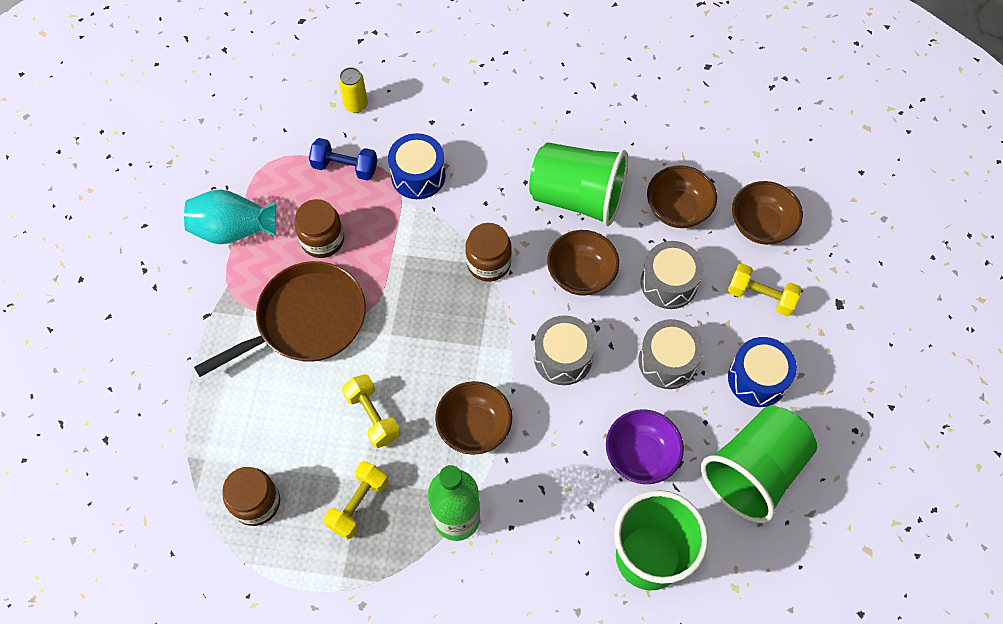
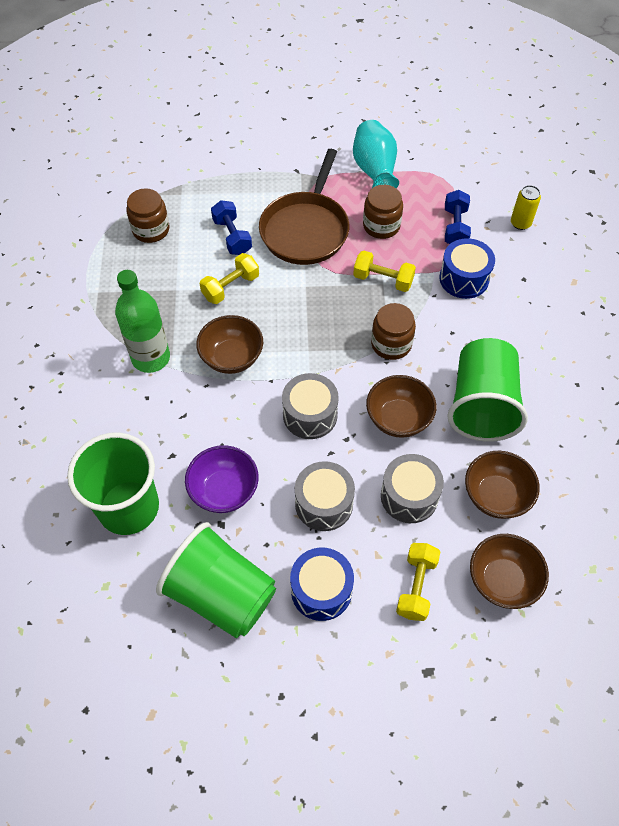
camera: 80 degrees right, 5 degrees down
brown pan [194,261,366,377] -> brown pan turned 60 degrees clockwise [259,149,349,265]
yellow dumbbell [323,461,388,539] -> yellow dumbbell moved to [353,251,416,292]
none -> blue dumbbell [211,200,252,255]

